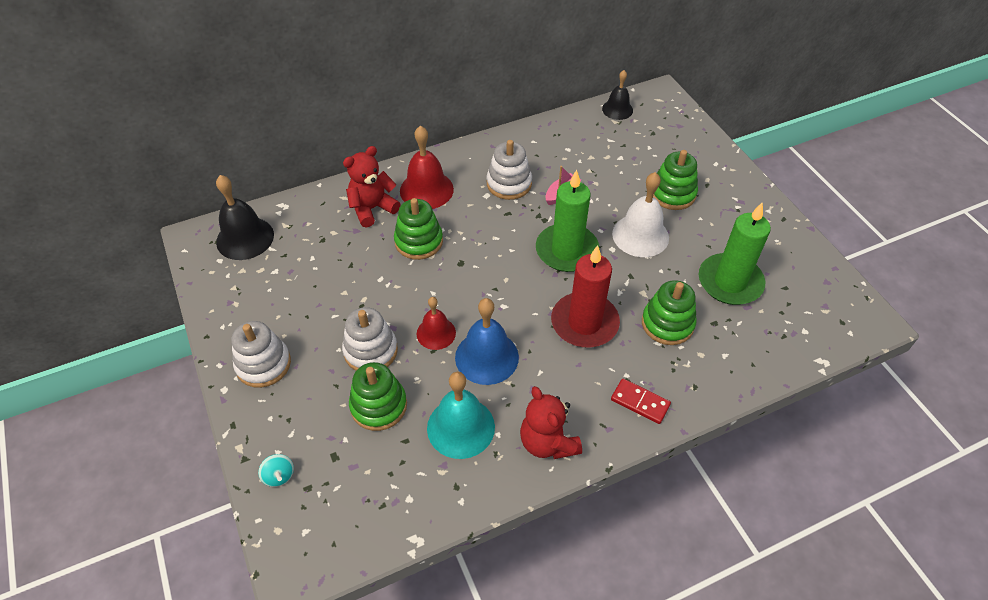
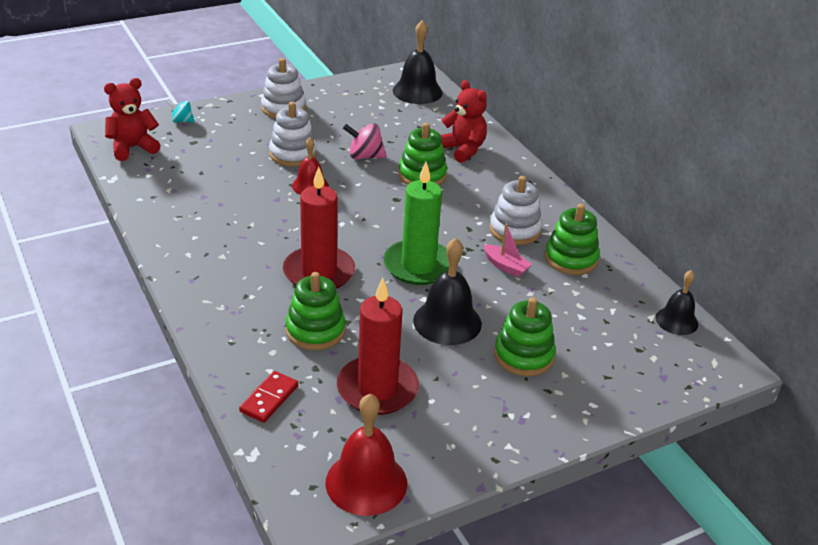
camera: 85 degrees right, 15 degrees down
turquoise spinning top [258,454,294,487] -> turquoise spinning top turned 45 degrees clockwise [167,101,195,122]
green stacking toy [349,362,407,431] -> green stacking toy moved to [545,204,600,275]
red bell [400,126,454,209] -> red bell moved to [325,394,407,516]
turquoise bell [427,372,495,459] -> none
blue bell [455,298,519,385] -> none
red teddy bear [520,386,582,459] -> red teddy bear moved to [104,78,161,161]
red domino [611,378,671,424] -> red domino moved to [239,371,298,423]
white bell [612,172,669,257] -> black bell [413,238,482,345]
green candle [699,202,771,305] -> red candle [337,278,419,415]
none -> pink spinning top [343,123,386,160]

